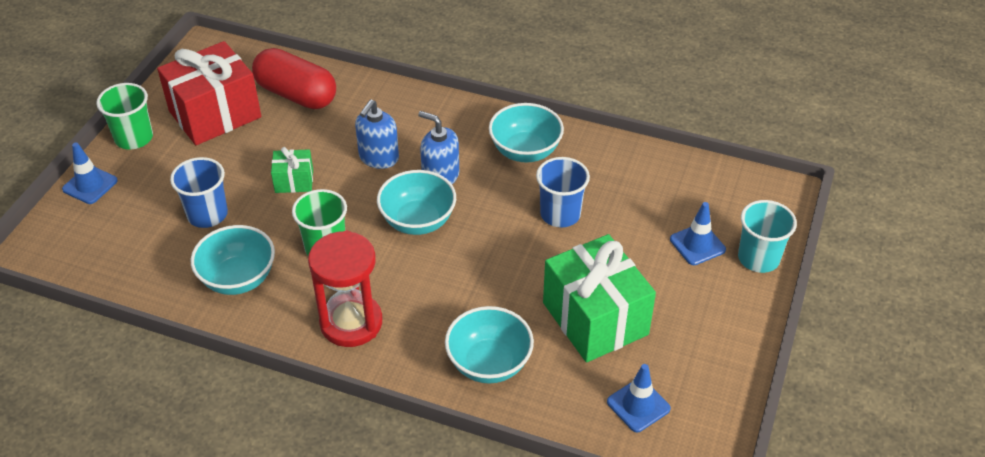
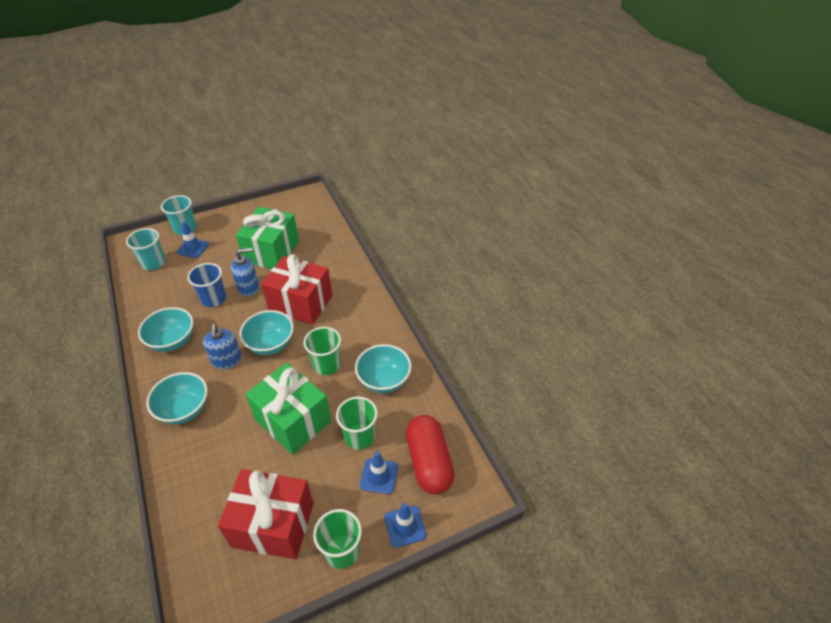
camera: 135 degrees left, 0 degrees up
blue cup [170,157,228,228] -> green cup [336,397,378,450]
red capsule [252,48,336,109] -> red capsule moved to [406,415,455,494]
green gift [271,147,313,193] -> green gift [245,363,331,455], size x2.10
red hourglass [308,231,382,347] -> none
blue soap dispenser [355,100,399,169] -> blue soap dispenser moved to [231,248,259,297]
turquoise bowl [445,306,534,384] -> turquoise bowl moved to [146,372,208,424]
blue traffic cone [607,364,671,432] -> blue traffic cone moved to [360,451,398,494]
none -> turquoise cup [126,228,166,270]
none -> red gift [261,254,332,325]

